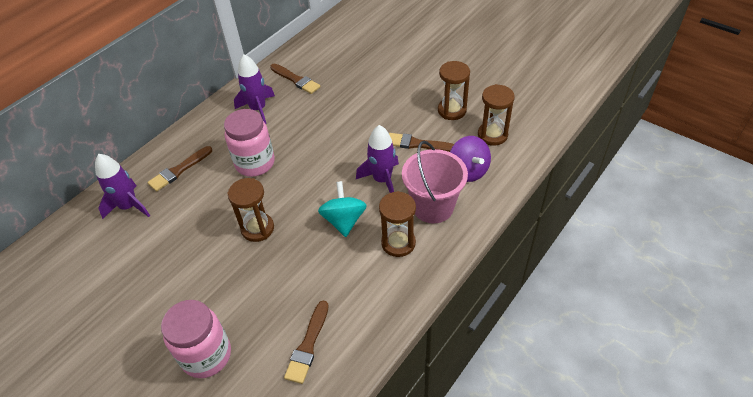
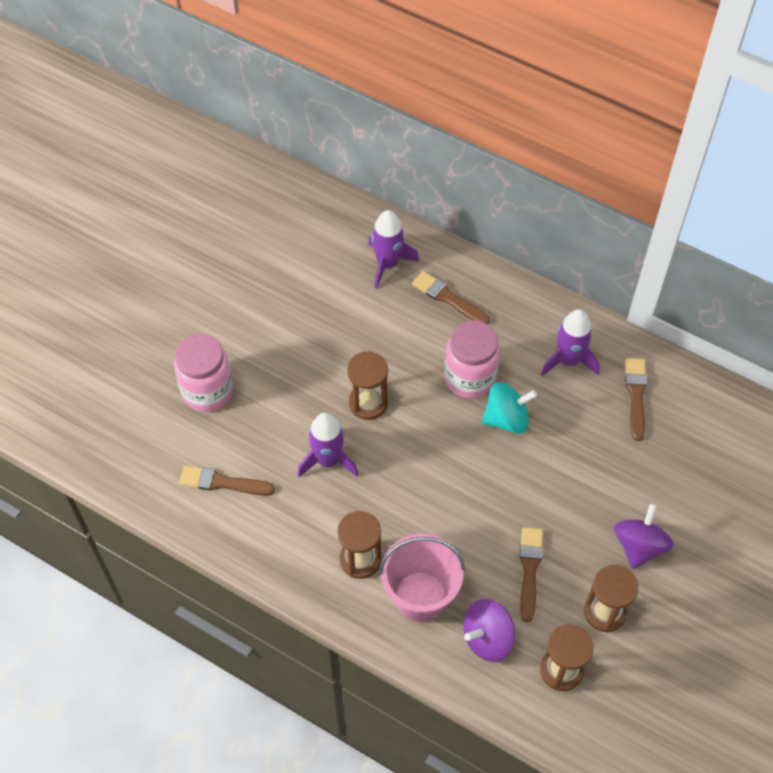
camera: 80 degrees right, 10 degrees up
brown brush [270,63,321,94] -> brown brush turned 150 degrees clockwise [625,358,647,441]
turquoise spinning top [318,181,367,237] -> turquoise spinning top moved to [482,382,537,434]
purple rocket [356,125,399,193] -> purple rocket moved to [298,413,359,477]
none -> purple spinning top [614,503,673,569]

